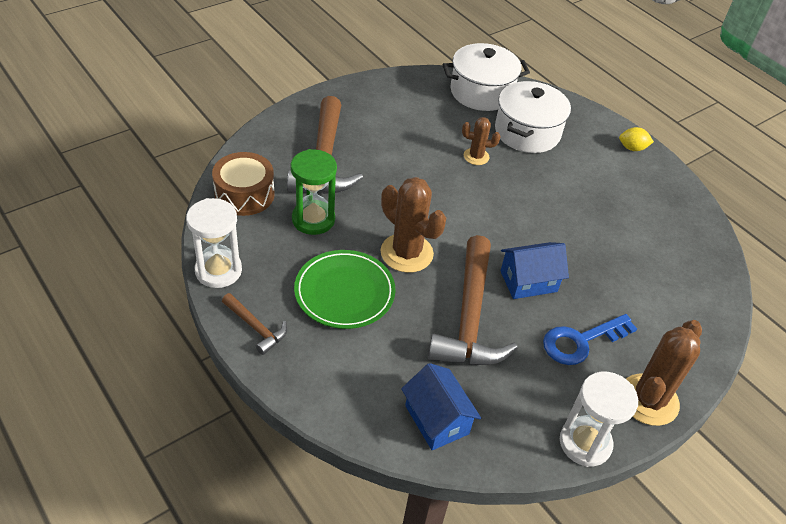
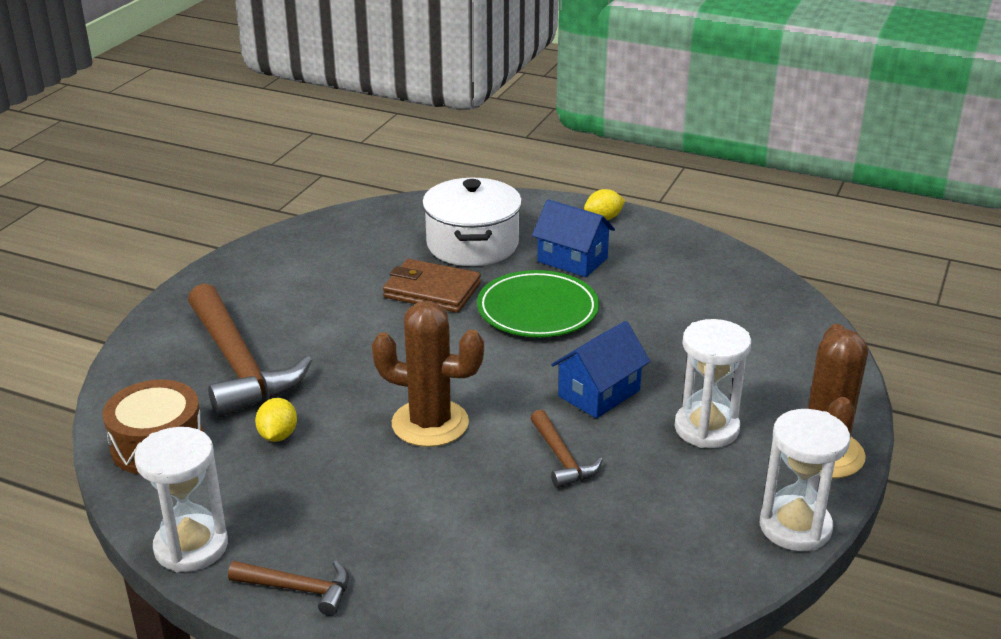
camera: 25 degrees left, 15 degrees down
green hourglass [291,149,337,235] -> yellow lemon [255,398,297,442]
green plate [294,250,396,329] -> green plate moved to [477,270,599,337]
blue house [401,363,481,450] -> blue house moved to [532,199,615,277]
brown hammer [428,235,518,365] -> brown hammer [531,410,603,488], size x0.48
white pot [443,43,530,111] -> none
brown cactus [462,117,500,165] -> brown wallet [383,259,481,313]
blue key [543,314,637,365] -> white hourglass [674,319,751,448]

